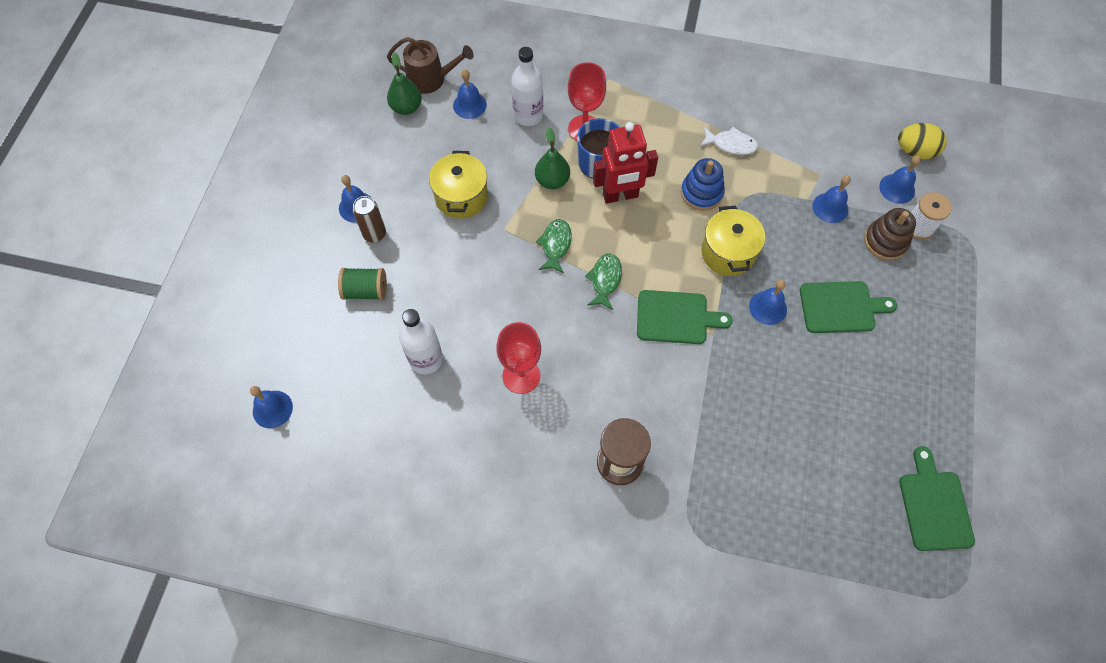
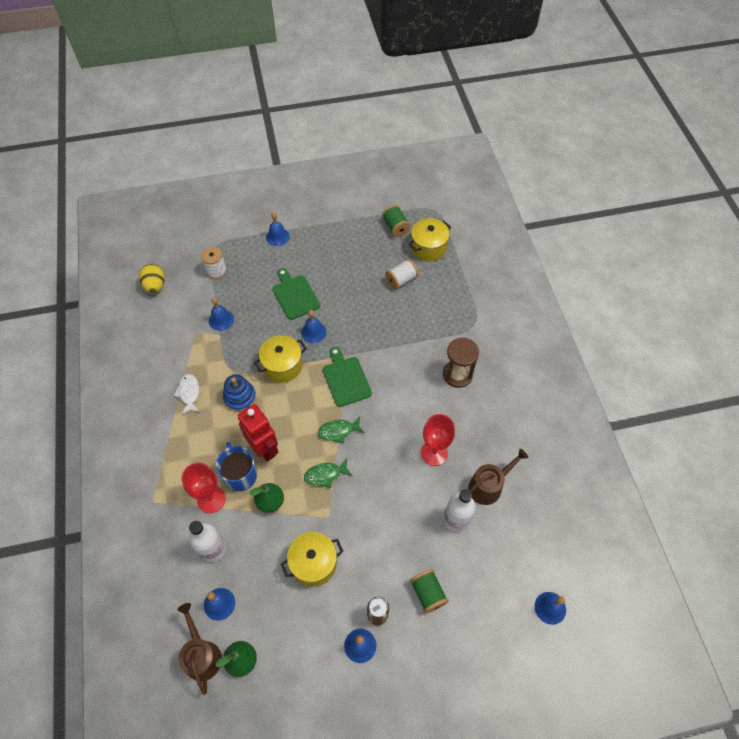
camera: 115 degrees left, 5 degrees down
brown stacking toy [864,208,916,260] -> none
blue bell [879,156,921,204] -> blue bell moved to [266,212,290,246]
green cutting board [899,446,975,551] -> green spool [382,205,410,237]
none -> white spool [385,259,419,289]
none -> yellow pot [408,218,451,262]
none -> brown watering can [468,449,529,505]

